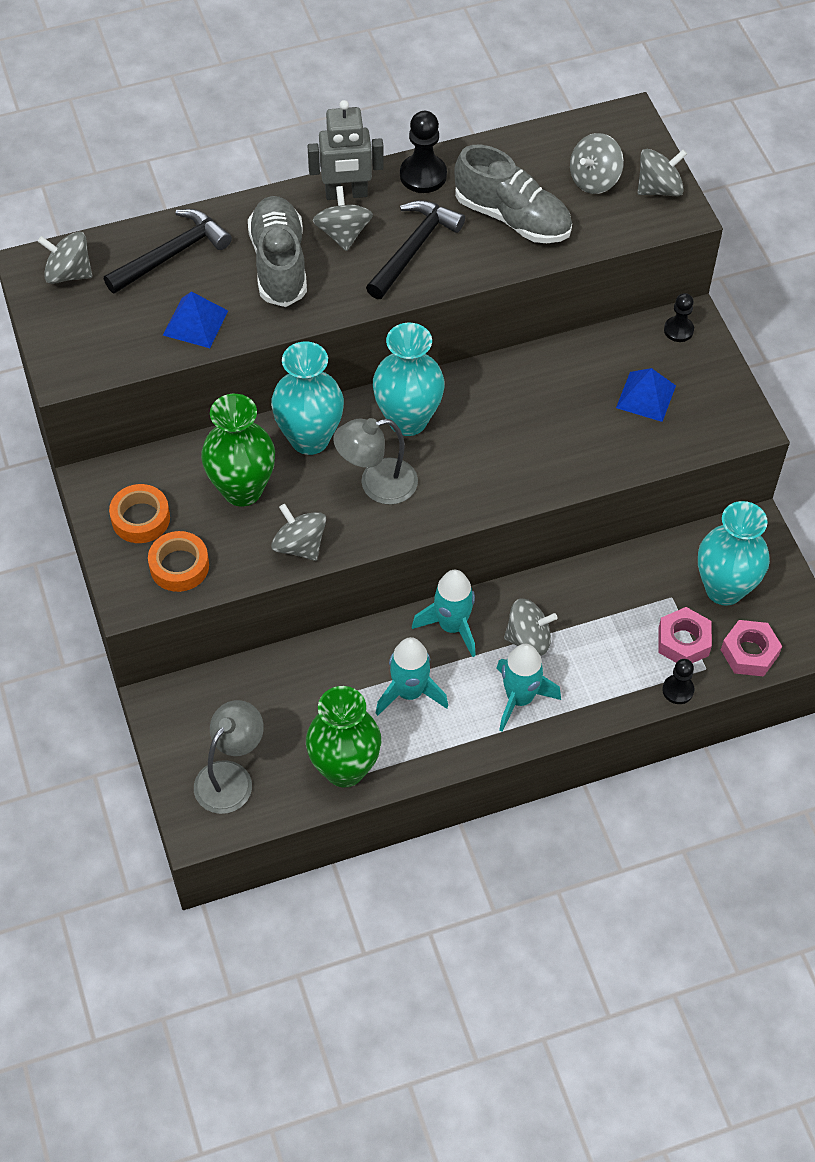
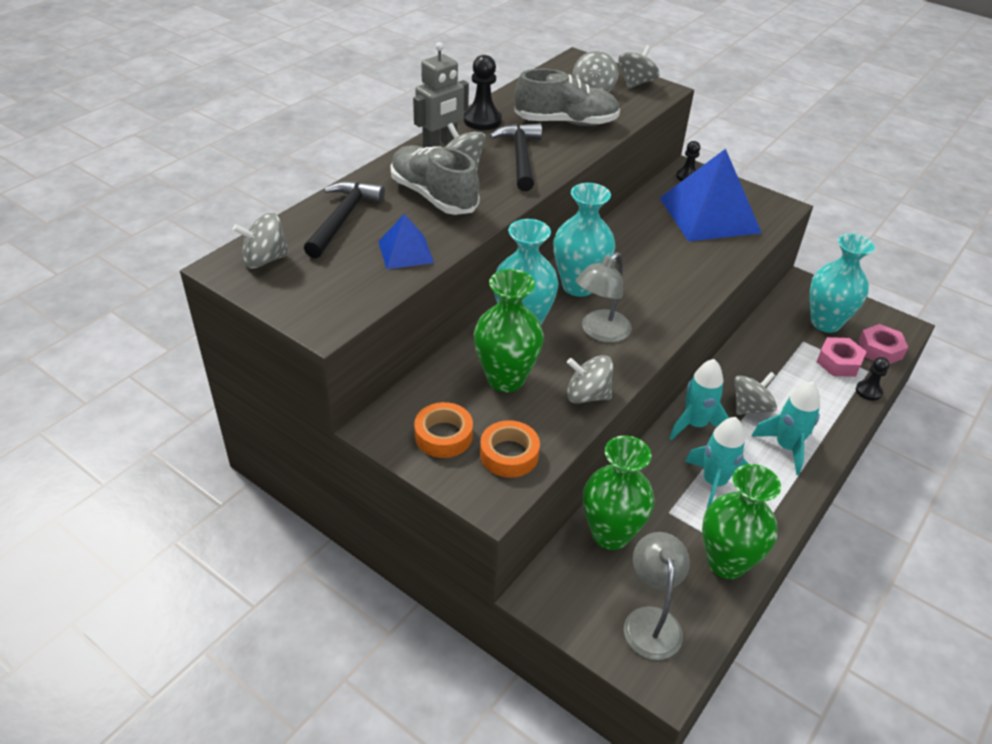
camera: 35 degrees left, 15 degrees down
blue pyramid [616,368,676,422] -> blue pyramid [660,149,762,241], size x2.08
none -> green vase [583,435,654,550]

